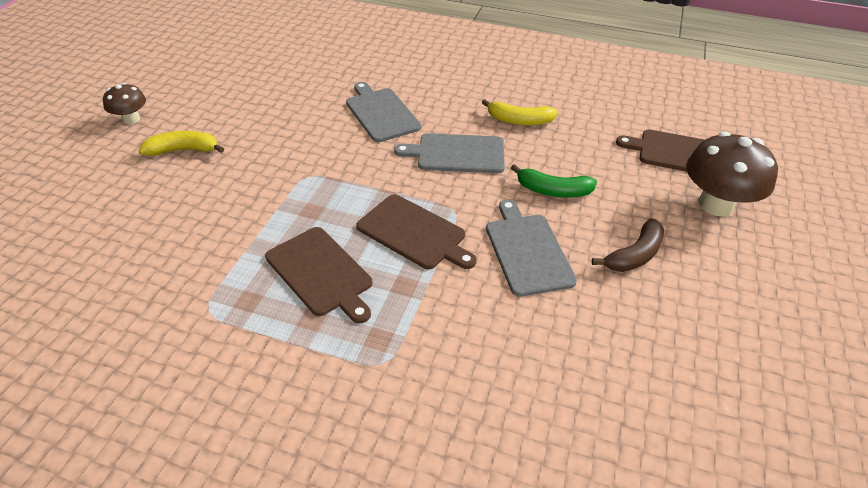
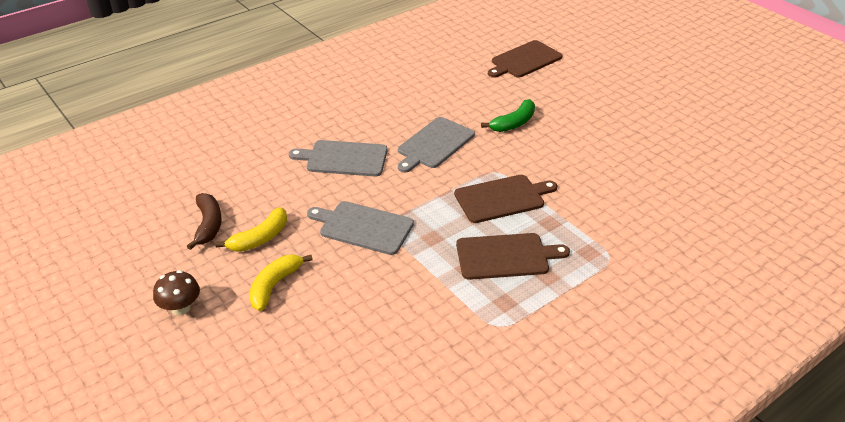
camera: 55 degrees left, 5 degrees down
yellow banana [482,99,558,126] -> yellow banana moved to [215,207,287,252]
grey cutting board [486,199,577,297] -> grey cutting board moved to [307,201,414,255]
brown banana [592,218,664,272] -> brown banana moved to [187,193,222,250]
brown mushroom [686,132,778,216] -> none

